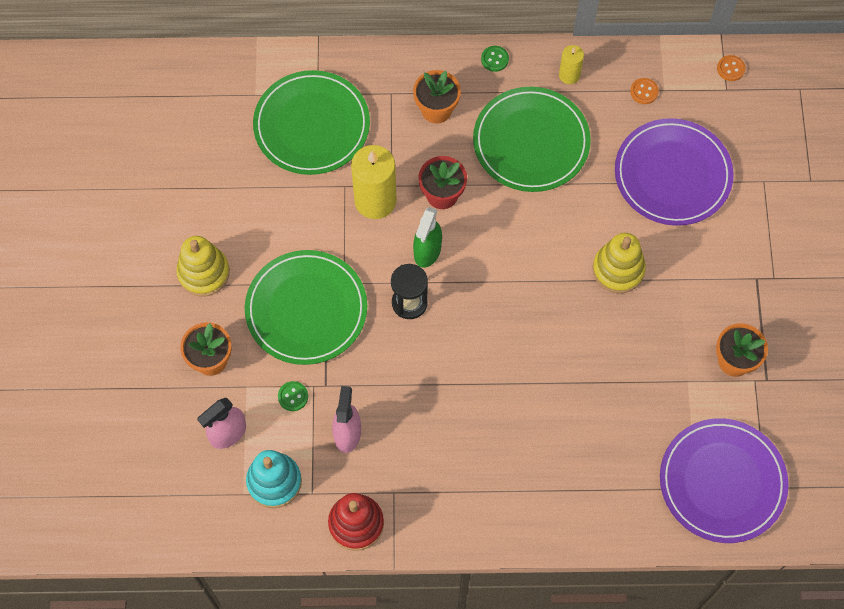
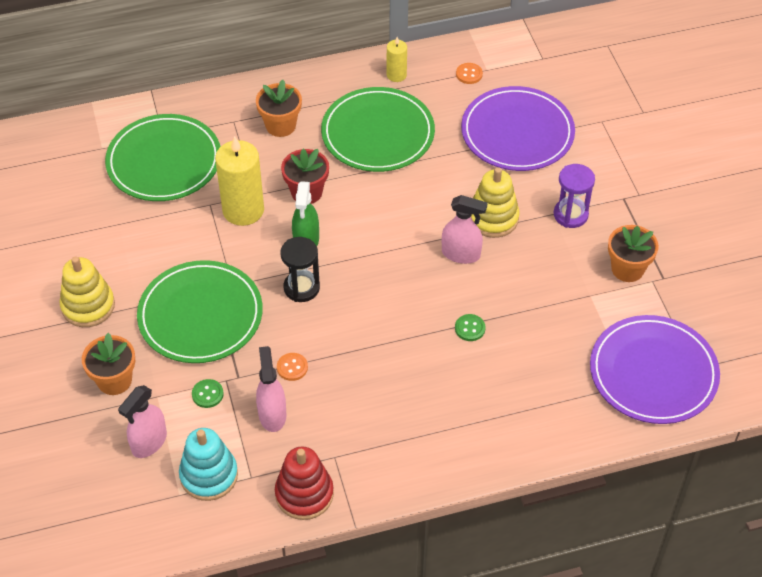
camera: 15 degrees left, 15 degrees down
green button [481,46,509,72] -> green button moved to [455,314,485,341]
orange button [717,55,745,81] -> orange button moved to [277,353,308,381]
none -> pink spray bottle [442,195,488,264]
none -> purple hourglass [554,164,595,228]

